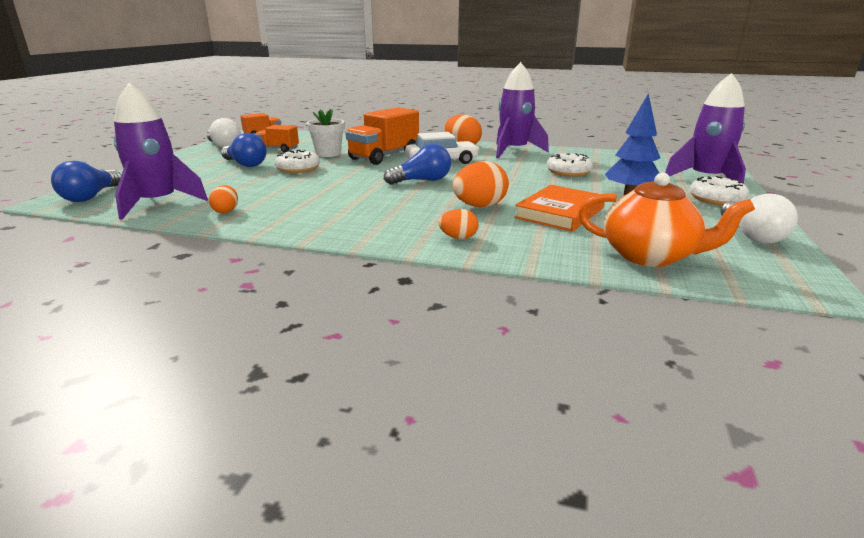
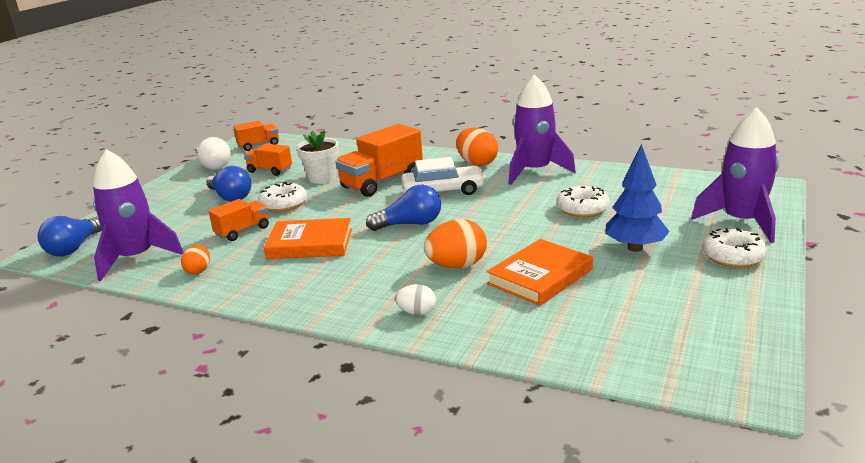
camera: 10 degrees right, 0 degrees up
orange egg [439,209,479,239] -> white egg [395,284,436,315]
orange teapot [578,172,755,267] -> none
white light bulb [720,193,798,244] -> none
none -> orange truck [209,199,269,241]
none -> orange book [264,218,352,259]

